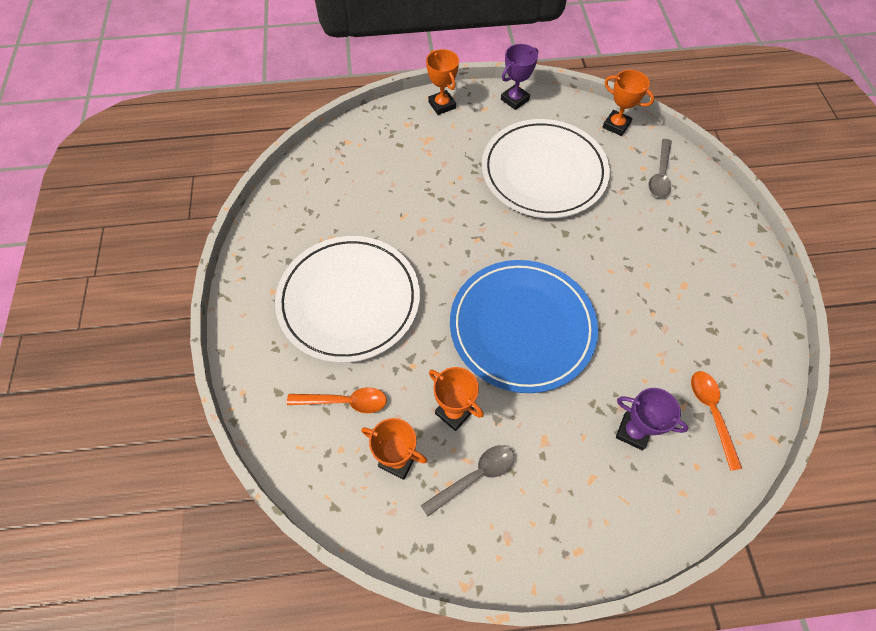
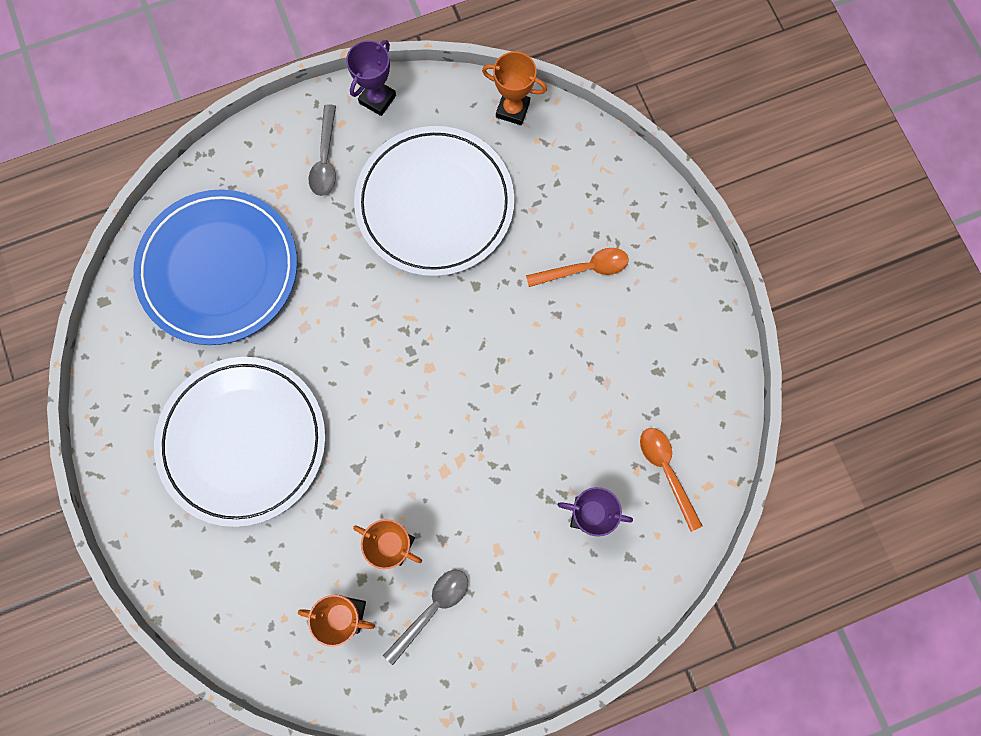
camera: 15 degrees left, 15 degrees up
orange spoon [287,387,387,413] -> orange spoon moved to [526,248,629,287]
orange trophy [426,49,459,115] -> none
blue plate [450,260,598,393] -> blue plate moved to [133,189,297,345]
grey spoon [649,139,672,197] -> grey spoon moved to [309,104,336,196]

